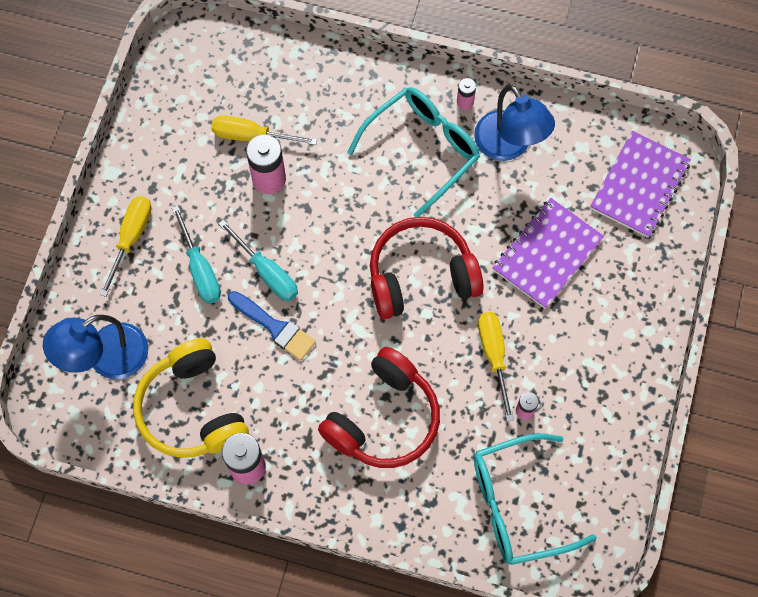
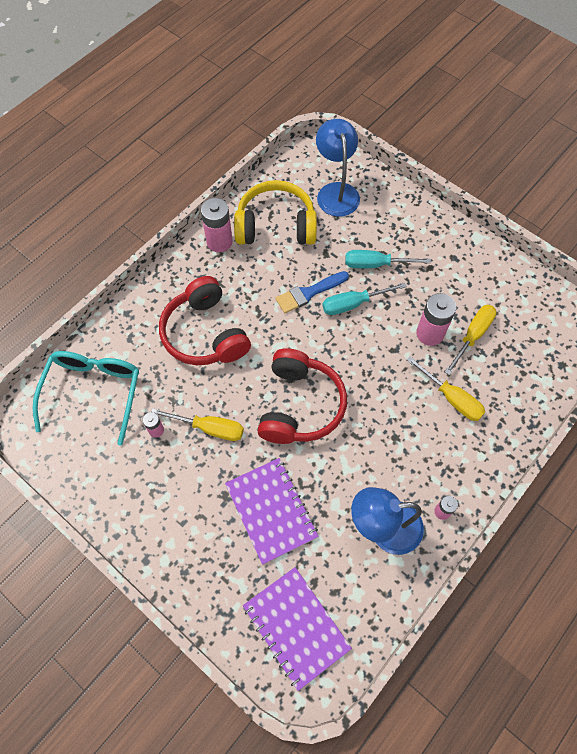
camera: 115 degrees right, 5 degrees down
yellow screwdriver [100,196,152,297] -> yellow screwdriver moved to [406,356,485,421]
turquoise glasses [347,87,480,217] -> none

